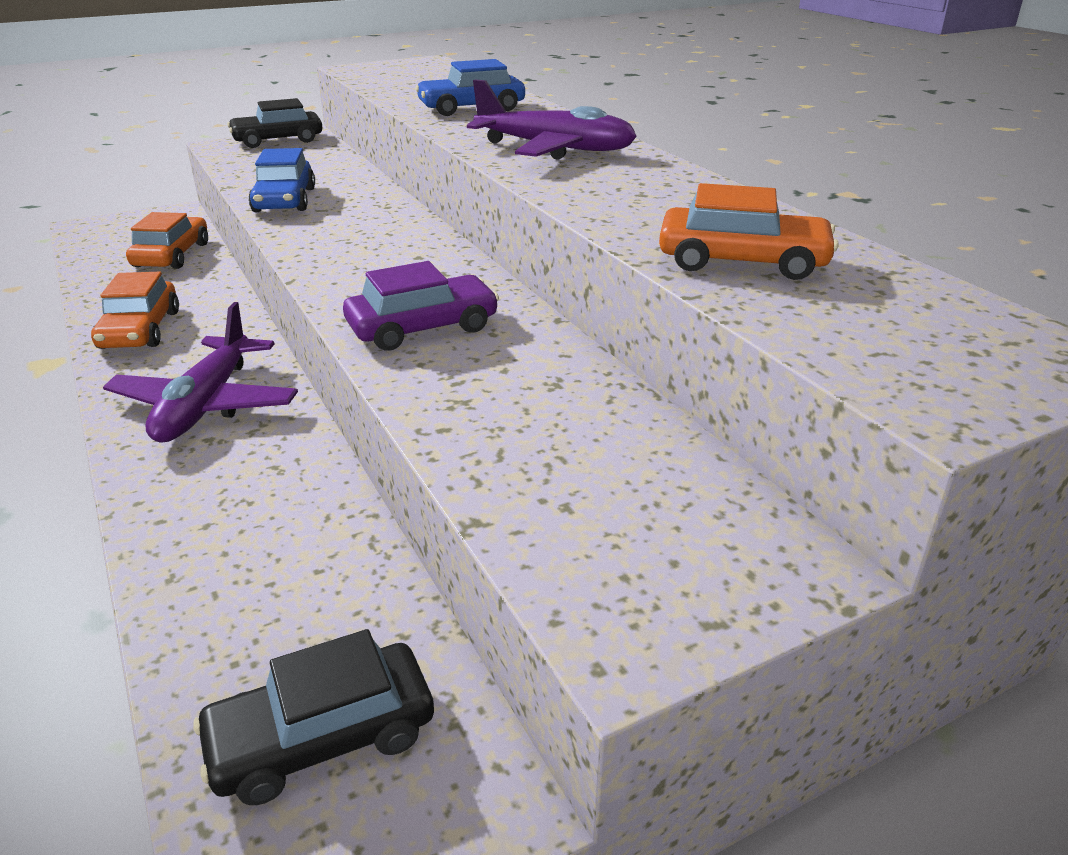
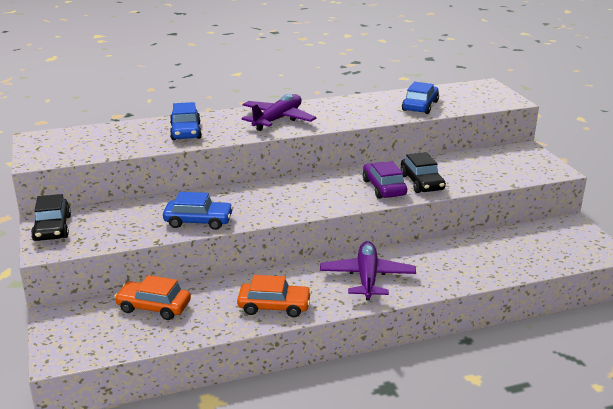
camera: 80 degrees left, 5 degrees down
purple plane [103,302,298,443] -> purple plane turned 105 degrees counterclockwise [320,241,416,300]
black car [193,629,434,805] -> black car moved to [400,152,446,193]
orange car [659,183,839,280] -> blue car [402,82,439,114]

